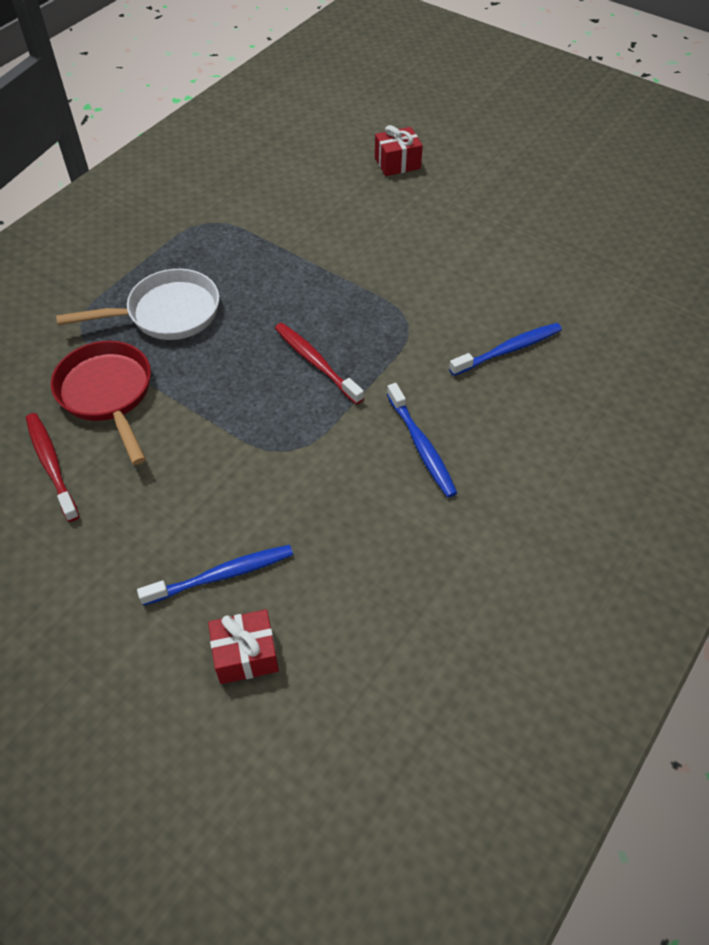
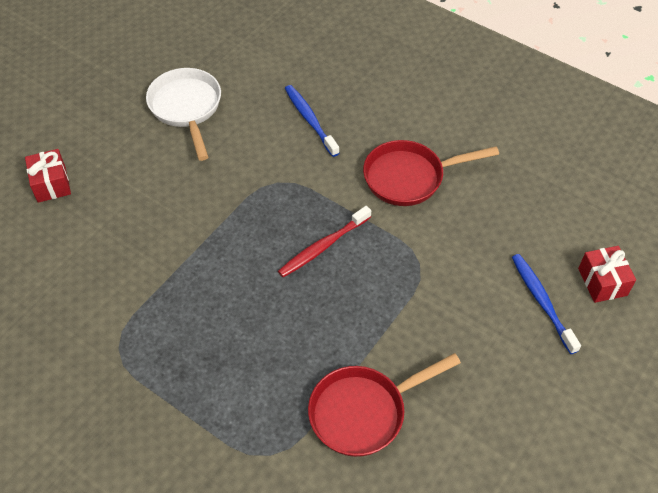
camera: 90 degrees left, 0 degrees up
red toothbrush [26,413,79,522] -> none
white pan [56,269,219,340] -> white pan moved to [146,68,221,161]
blue toothbrush [387,383,457,498] -> red pan [363,140,499,206]

